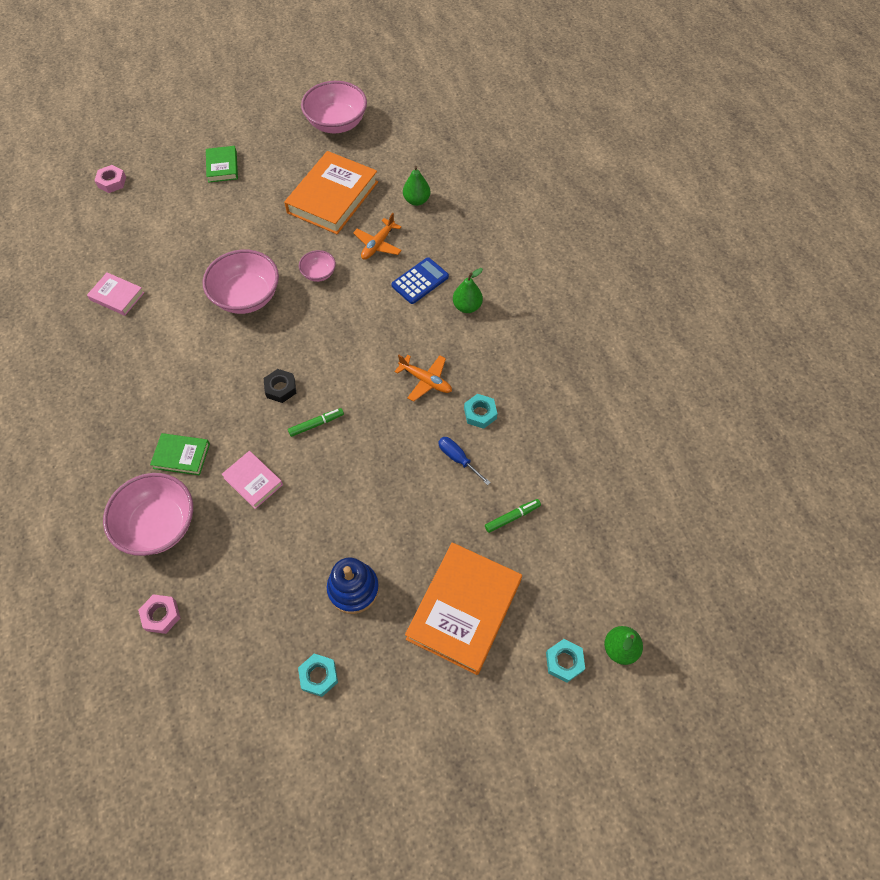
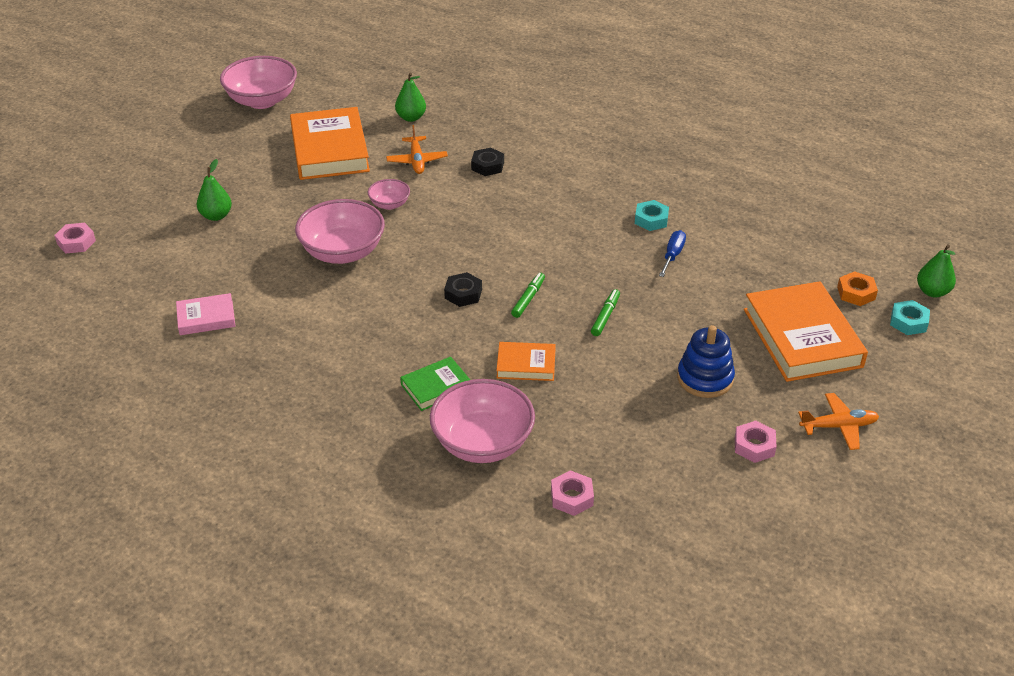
camera: 40 degrees left, 20 degrees down
green book [206,146,238,183] -> none
pink book [221,451,283,509] -> orange book [496,342,556,381]
turquoise nut [298,654,338,697] -> pink nut [735,421,777,463]
blue calculator [391,257,449,304] -> black nut [471,147,504,176]
orange plane [394,355,452,402] -> orange plane moved to [798,393,879,450]
blue screwdriver [438,437,491,485] -> blue screwdriver turned 105 degrees clockwise [659,230,686,277]
green pear [453,268,483,313] -> green pear moved to [197,159,232,221]
green marker [485,499,541,533] -> green marker moved to [591,289,620,336]
none -> orange nut [837,271,878,306]

